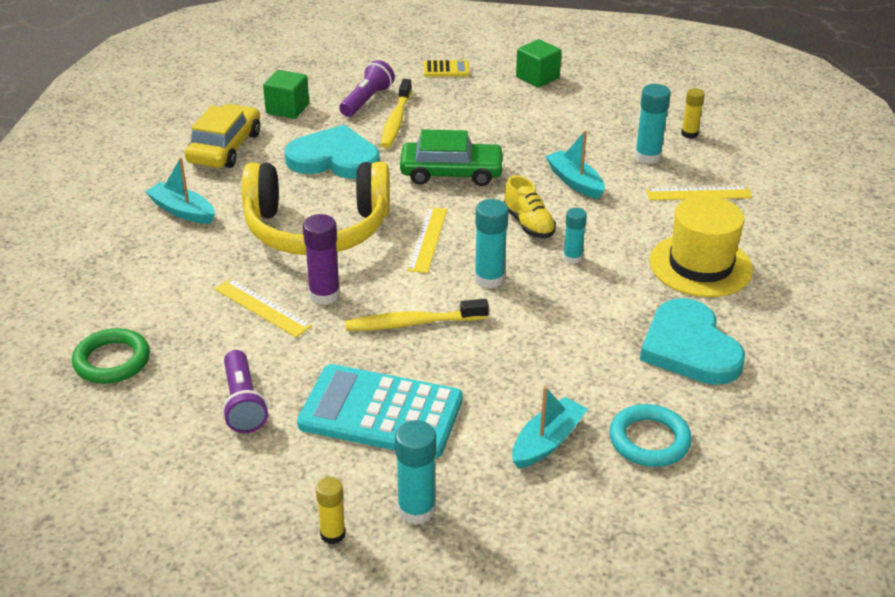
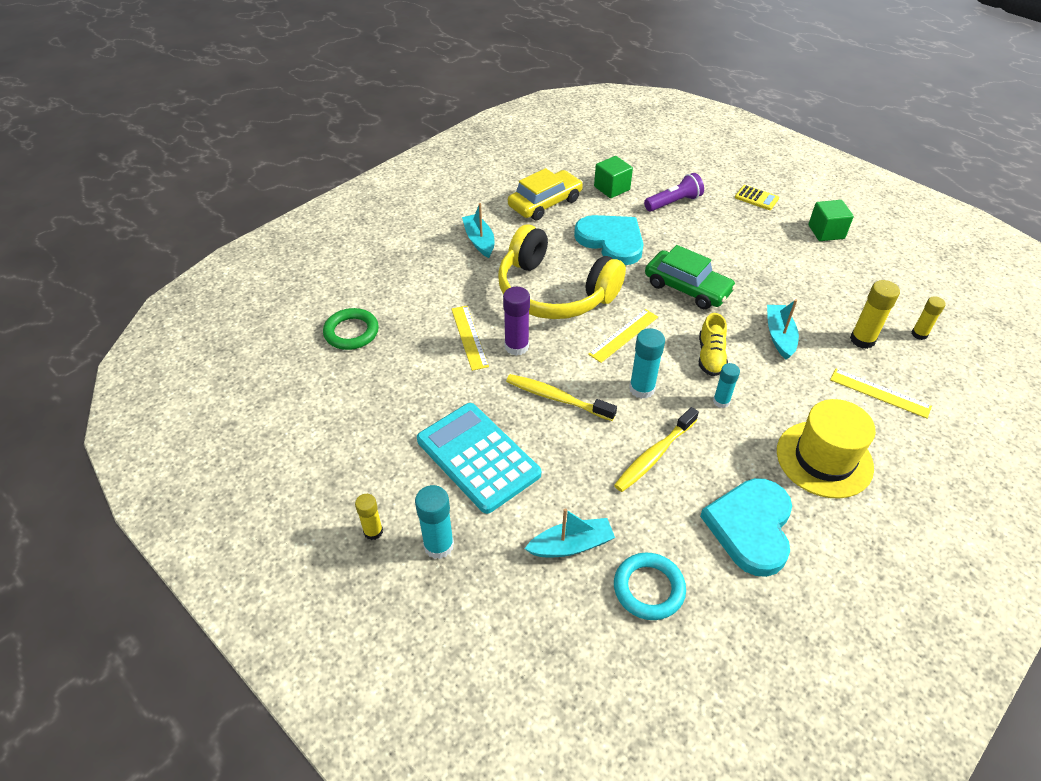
camera: 35 degrees right, 10 degrees up
purple flashlight [222,350,268,433] -> none
yellow toothbrush [381,79,412,148] -> yellow toothbrush moved to [614,407,699,492]
turquoise glue stick [635,84,671,164] -> yellow glue stick [850,280,900,349]

